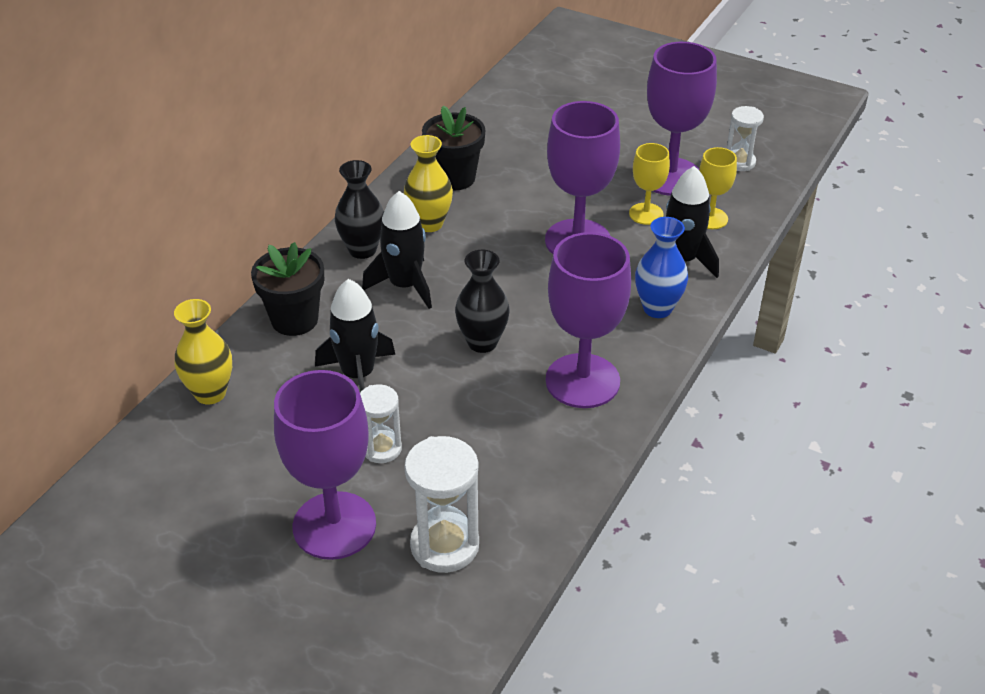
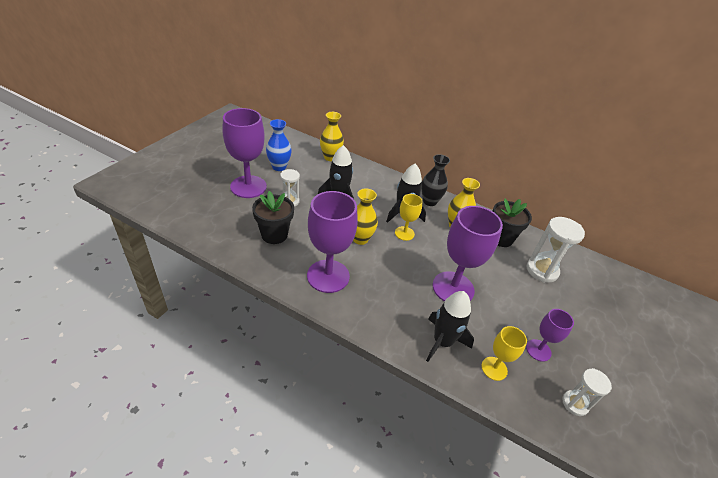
camera: 85 degrees right, 0 degrees up
black flower pot [251,242,324,336] -> black flower pot moved to [252,191,294,244]
white hourglass [404,436,479,573] -> white hourglass moved to [527,217,585,283]
black vase [455,250,510,353] -> yellow vase [353,188,378,245]
yellow goblet [629,143,670,225] -> yellow goblet moved to [395,194,423,241]
blue vase [635,217,688,318] -> blue vase moved to [266,119,292,171]
purple goblet [647,42,717,196] -> purple goblet [526,309,574,362], size x0.53

